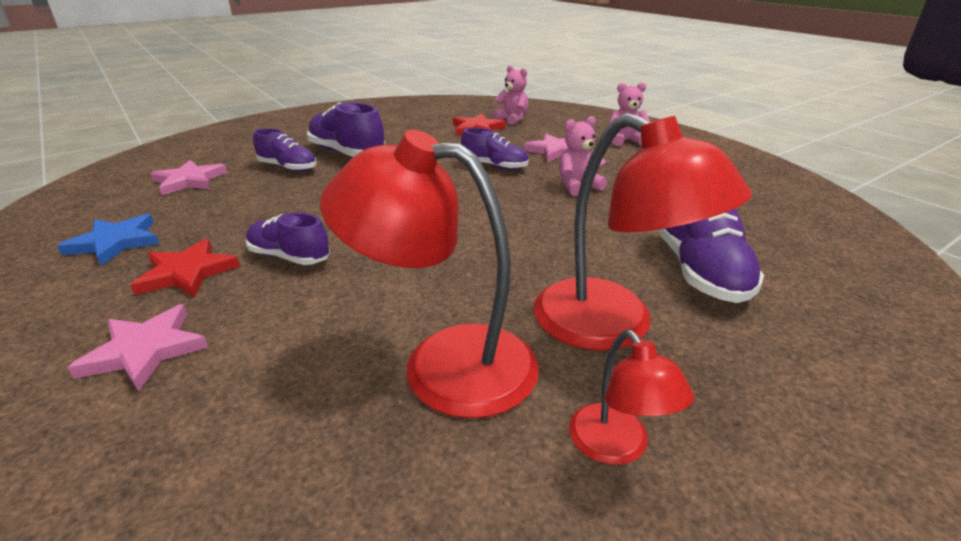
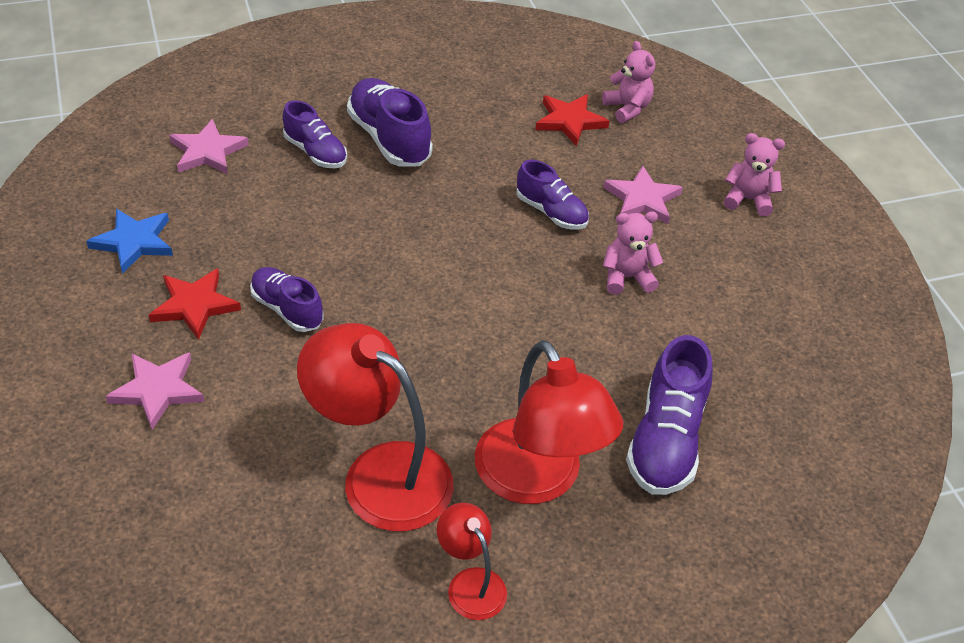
camera: 15 degrees right, 15 degrees up
red lamp [569,330,694,465] -> red lamp turned 150 degrees clockwise [437,503,507,620]

